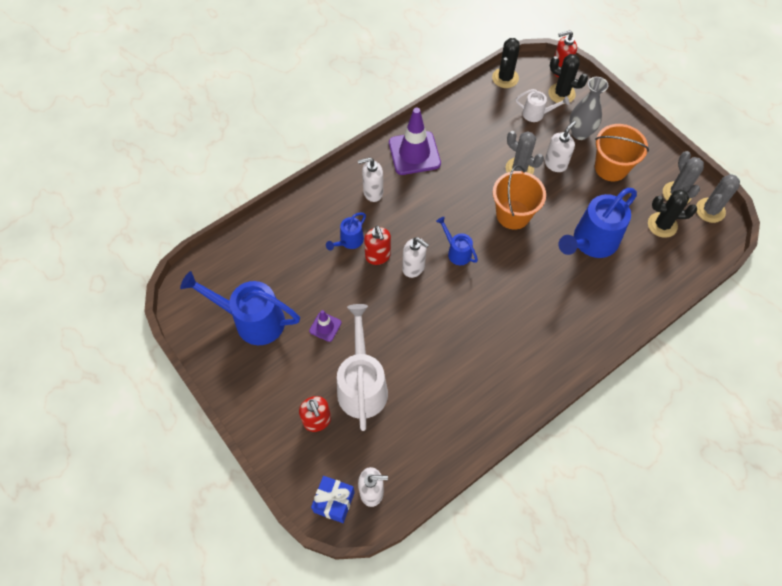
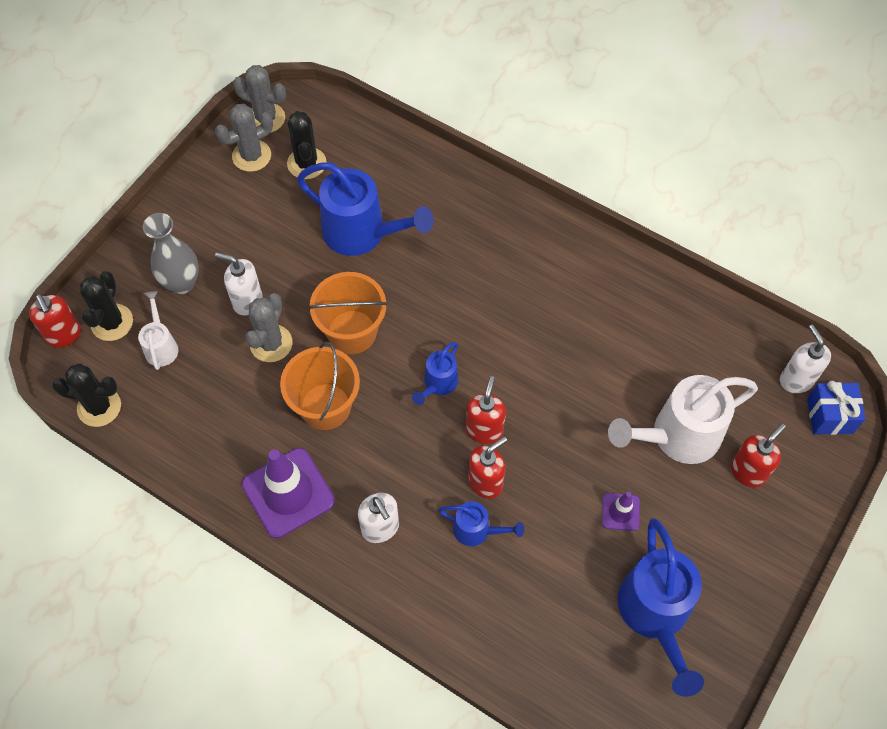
camera: 110 degrees left, 0 degrees up
white soap dispenser [402,237,429,278] -> red soap dispenser [466,376,506,444]
orange bucket [595,124,649,181] -> orange bucket moved to [280,342,360,430]

